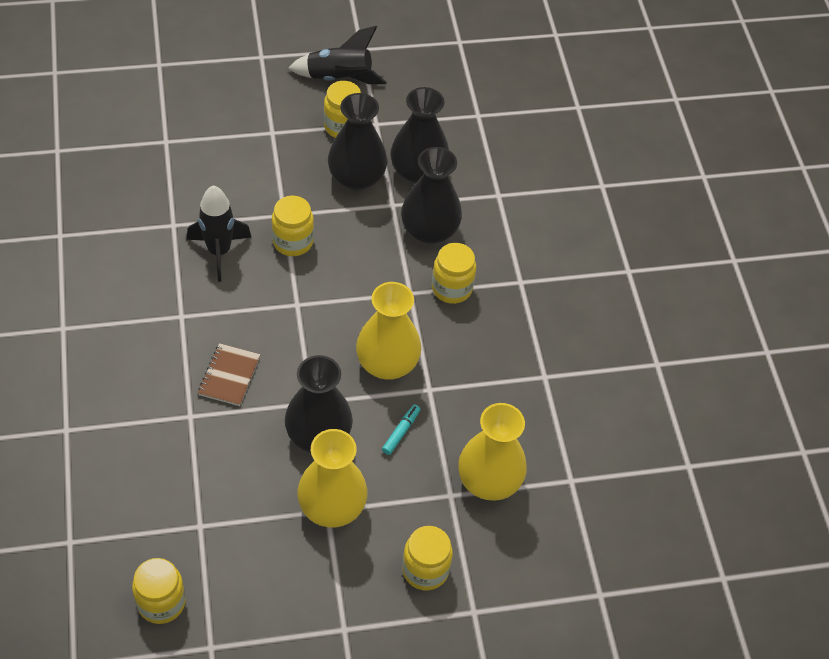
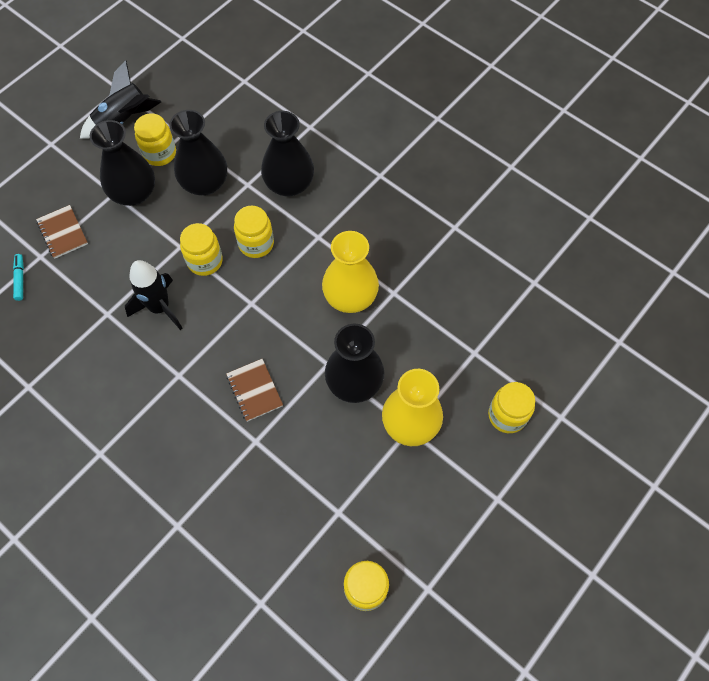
camera: 35 degrees left, 10 degrees up
turquoise marker [382,405,420,455] -> turquoise marker moved to [13,254,24,301]
black vase [391,87,449,184] -> black vase moved to [90,120,155,206]
yellow jar [432,243,476,304] -> yellow jar moved to [234,206,274,258]
yellow vase [458,403,527,501] -> none
none -> brown notebook [36,205,88,259]

